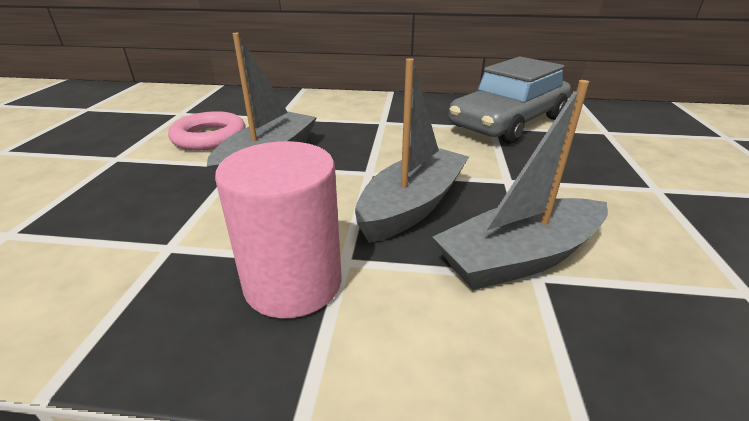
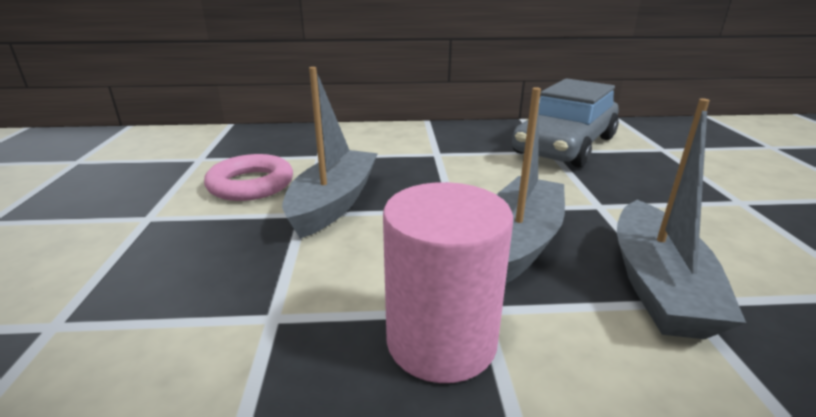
camera: 10 degrees left, 5 degrees down
grey boat [433,80,608,290] -> grey boat turned 45 degrees counterclockwise [617,99,746,339]

